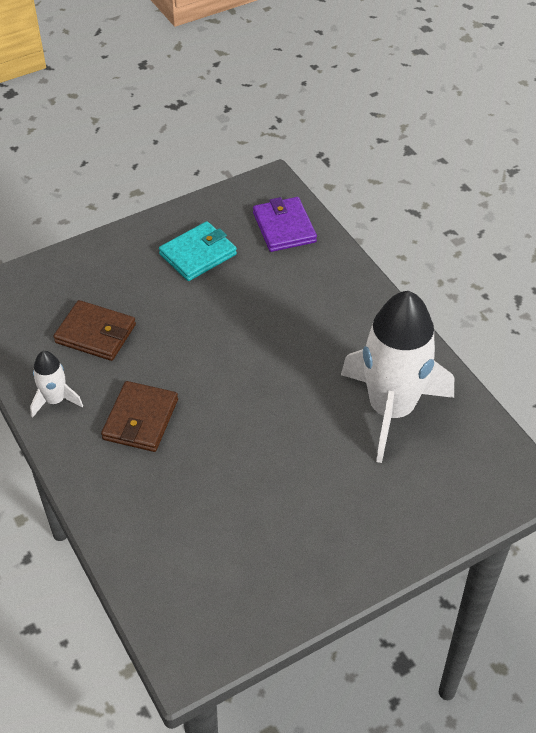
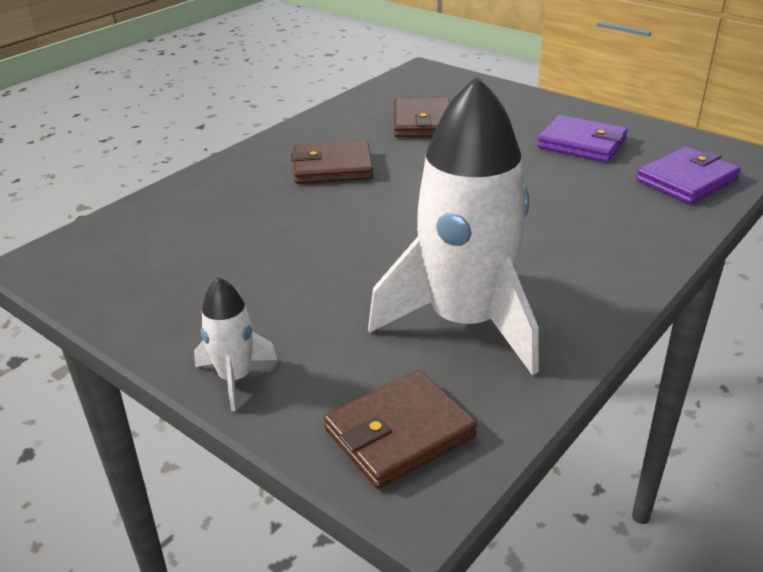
camera: 70 degrees right, 15 degrees down
white rocket [30,351,83,418] -> white rocket moved to [194,277,277,411]
turquoise wallet [159,221,237,281] -> purple wallet [537,115,628,162]
none -> brown wallet [324,370,477,489]

